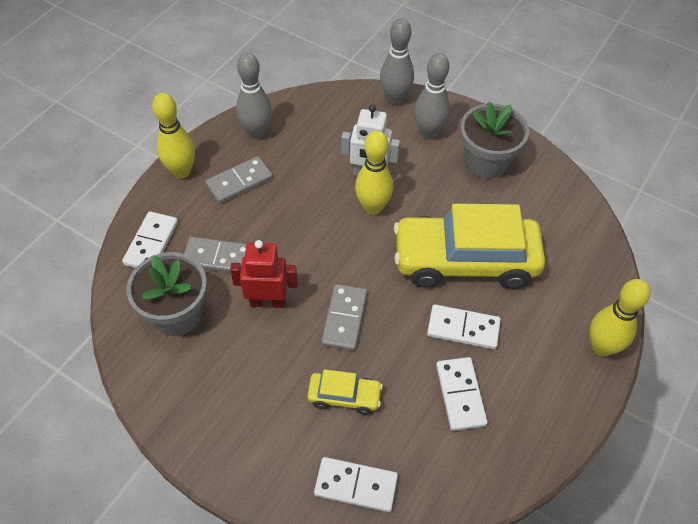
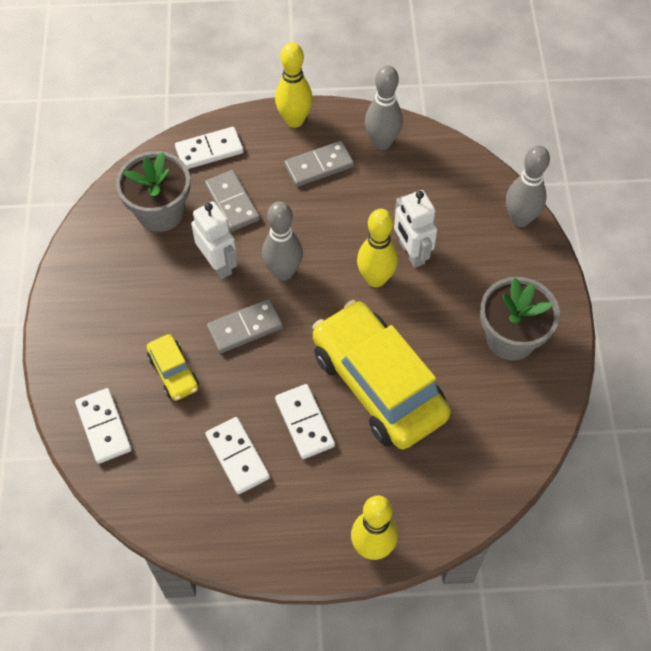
camera: 55 degrees right, 5 degrees up
grey domino [205,156,273,204] -> grey domino turned 45 degrees counterclockwise [284,141,354,187]
red robot [230,240,298,308] -> white robot [191,201,237,279]
grey bowling pin [414,53,450,139] -> grey bowling pin moved to [262,201,303,281]
white domino [436,357,488,431] -> white domino turned 75 degrees counterclockwise [205,417,270,494]

